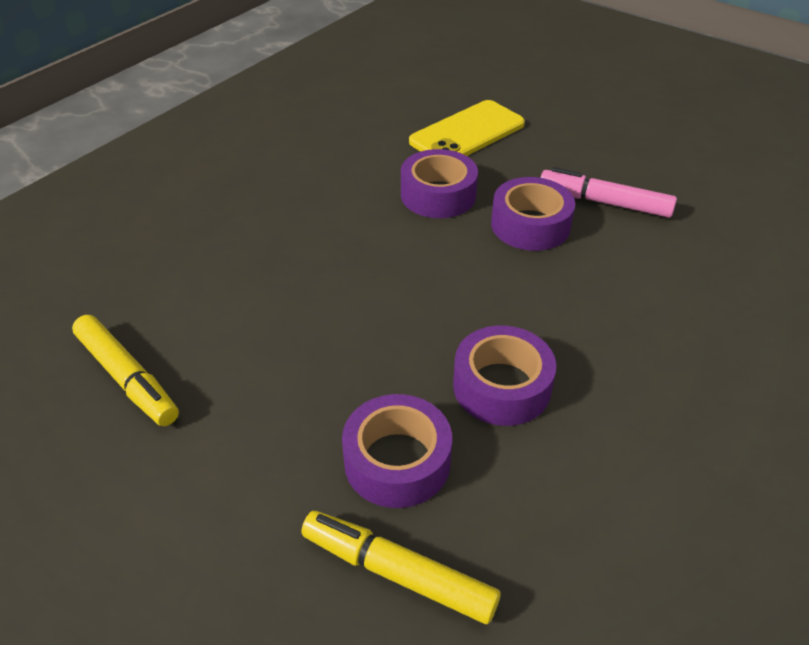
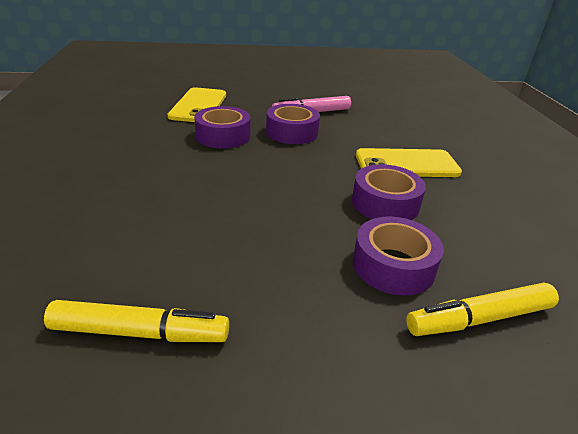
camera: 45 degrees left, 10 degrees down
none -> yellow phone [356,148,462,177]

